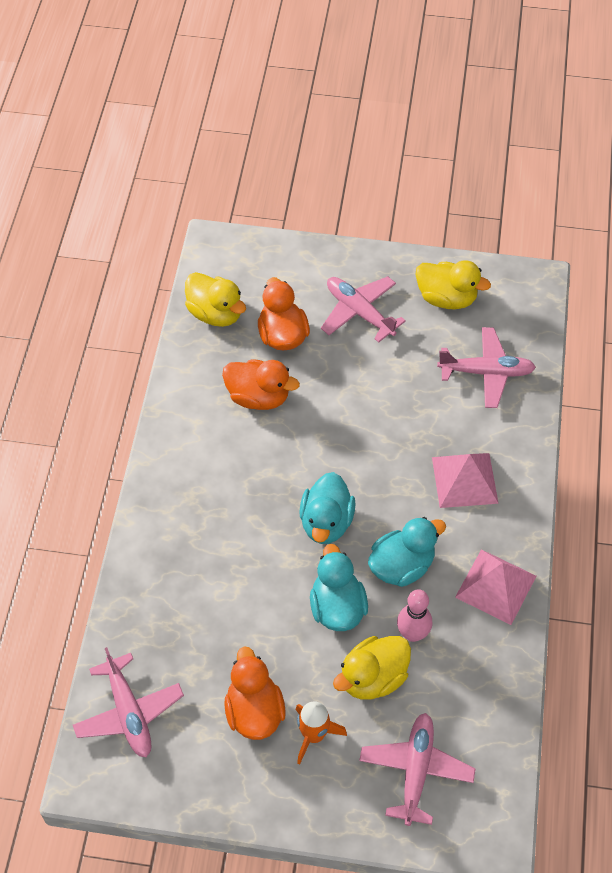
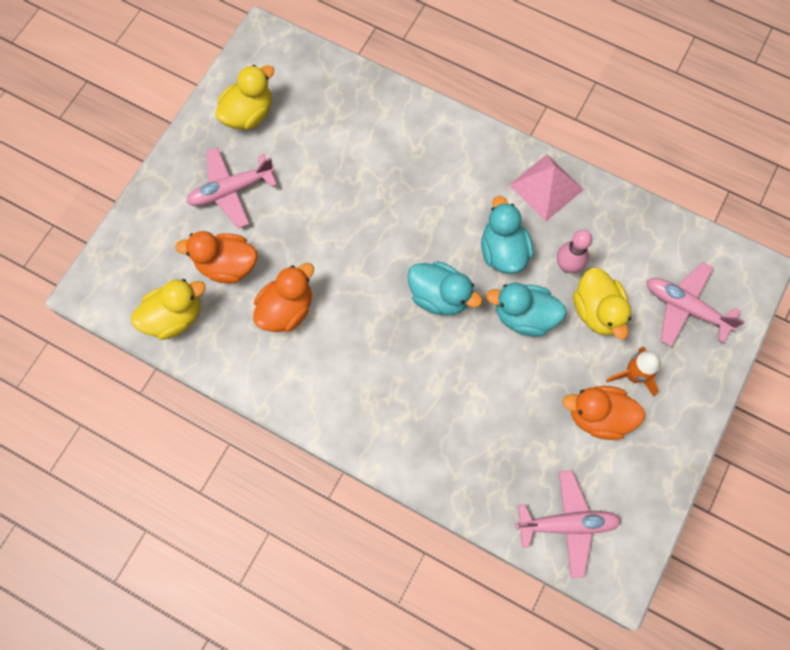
camera: 70 degrees left, 15 degrees up
pink pyramid [432,453,499,508] -> none
pink plane [437,327,536,408] -> none

